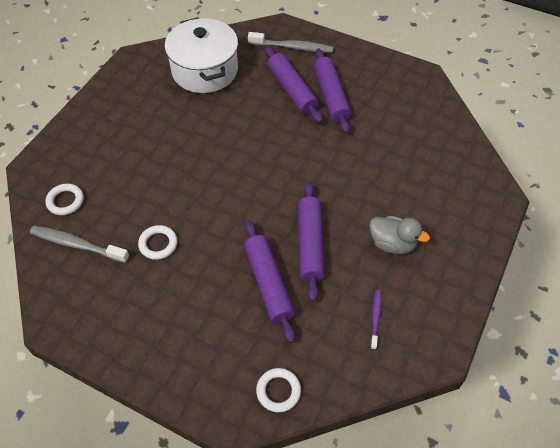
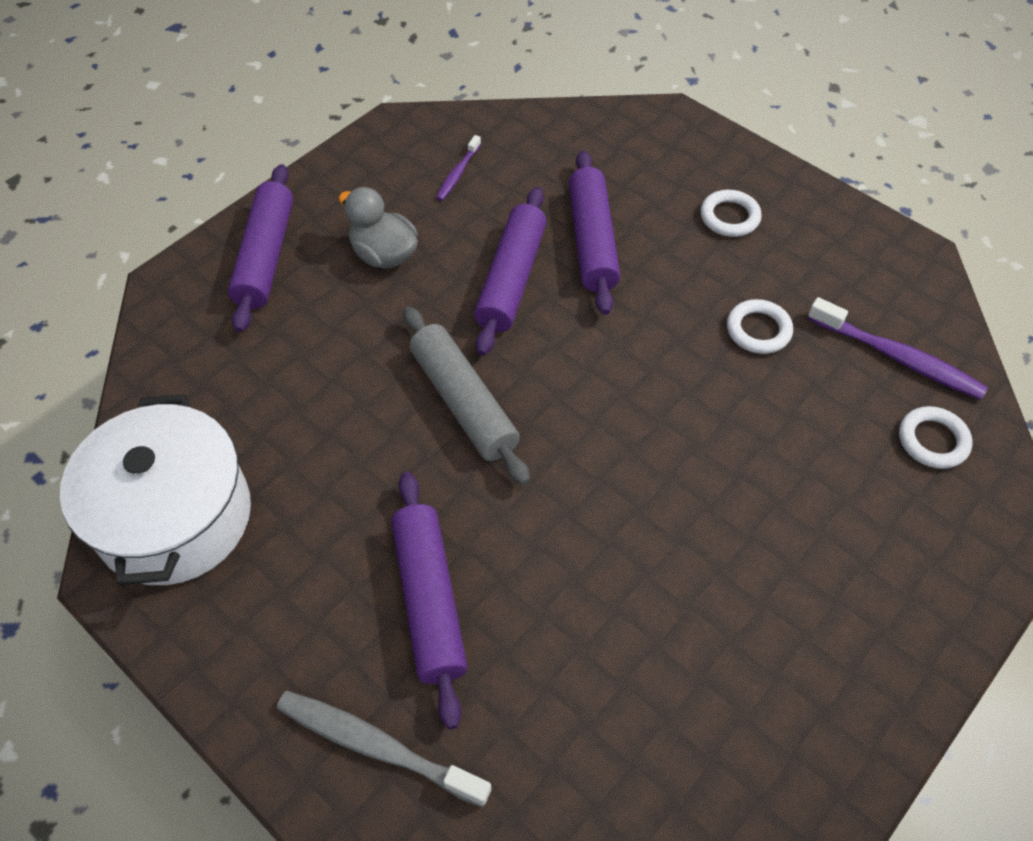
camera: 165 degrees left, 0 degrees up
grey toothbrush [30,226,129,263] -> purple toothbrush [808,297,988,400]
white pot [165,17,238,93] -> white pot moved to [60,394,251,585]
white ring [256,368,301,412] -> white ring moved to [701,190,762,237]
purple rolling pin [314,49,351,134] -> purple rolling pin moved to [228,164,293,332]
none -> grey rolling pin [403,306,530,485]

